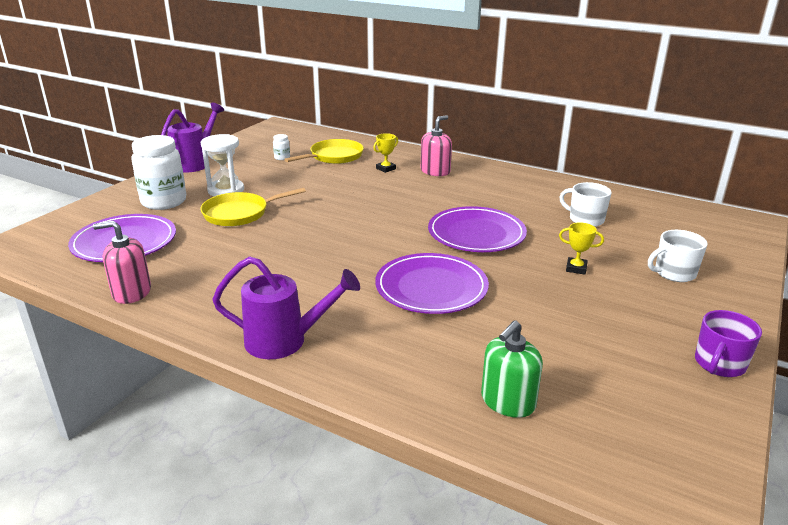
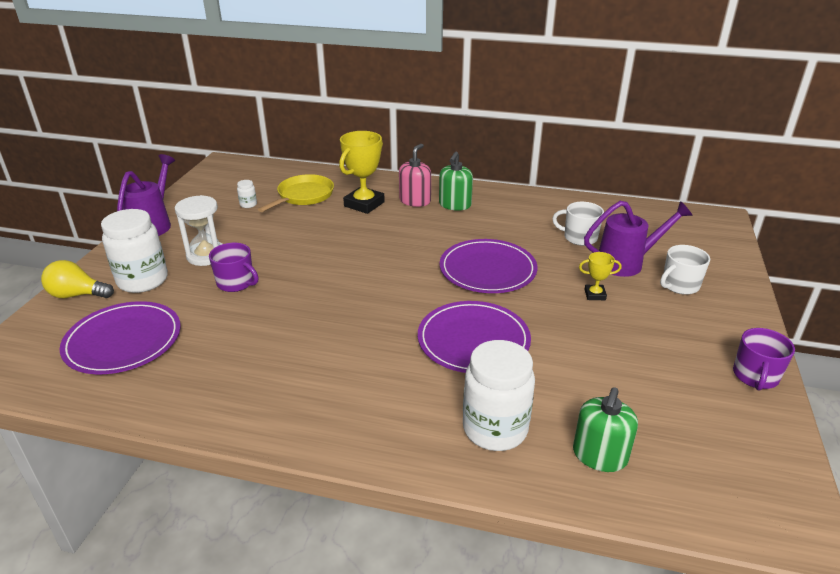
camera: 15 degrees left, 5 degrees up
pink soap dispenser [93,221,151,304] -> none
yellow pan [200,188,306,226] -> purple mug [209,243,259,292]
purple watering can [212,256,360,359] -> purple watering can moved to [584,201,692,277]
yellow trophy [373,133,398,173] -> yellow trophy [339,131,385,214], size x1.99
none -> yellow light bulb [41,260,114,298]
none -> green soap dispenser [439,152,473,211]
none -> white jar [463,340,535,451]

